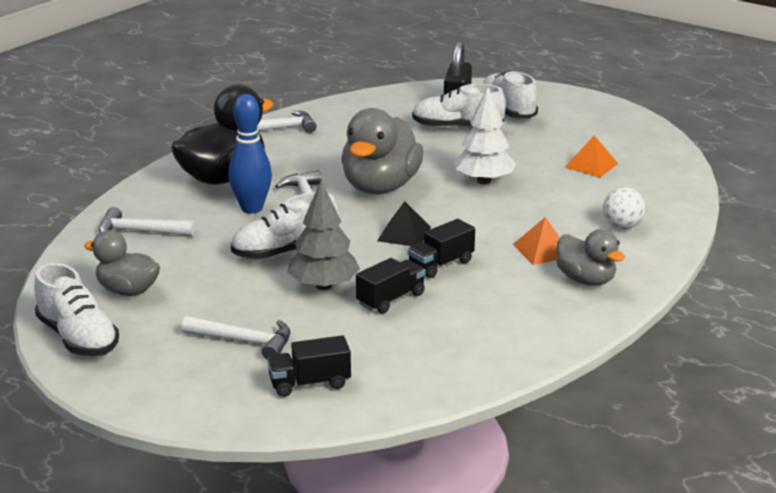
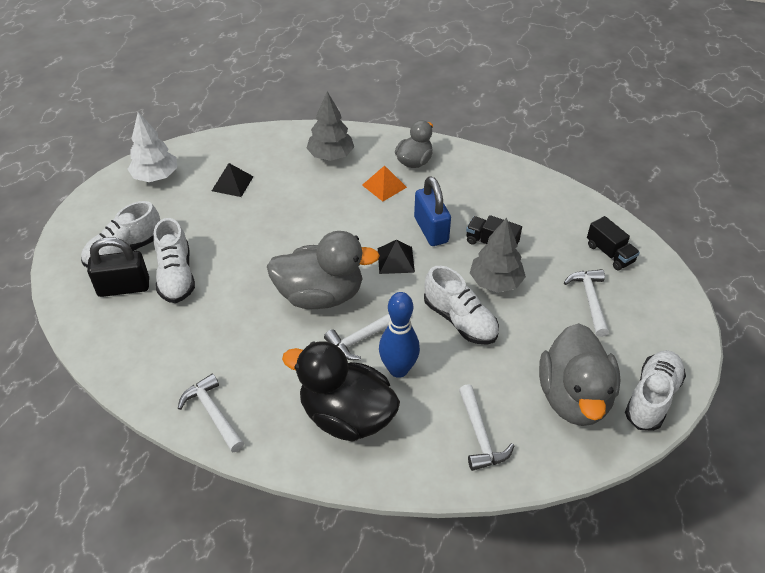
camera: 110 degrees left, 20 degrees up
grey duck [84,230,160,296] -> grey duck [539,323,621,426], size x1.70
black truck [408,219,475,278] -> blue padlock [414,176,451,246]
white tree [454,87,516,184] -> white tree moved to [128,112,177,182]
orange pyramid [565,135,618,177] -> black pyramid [212,163,254,197]
white ball [603,187,646,229] -> grey tree [306,91,354,161]

